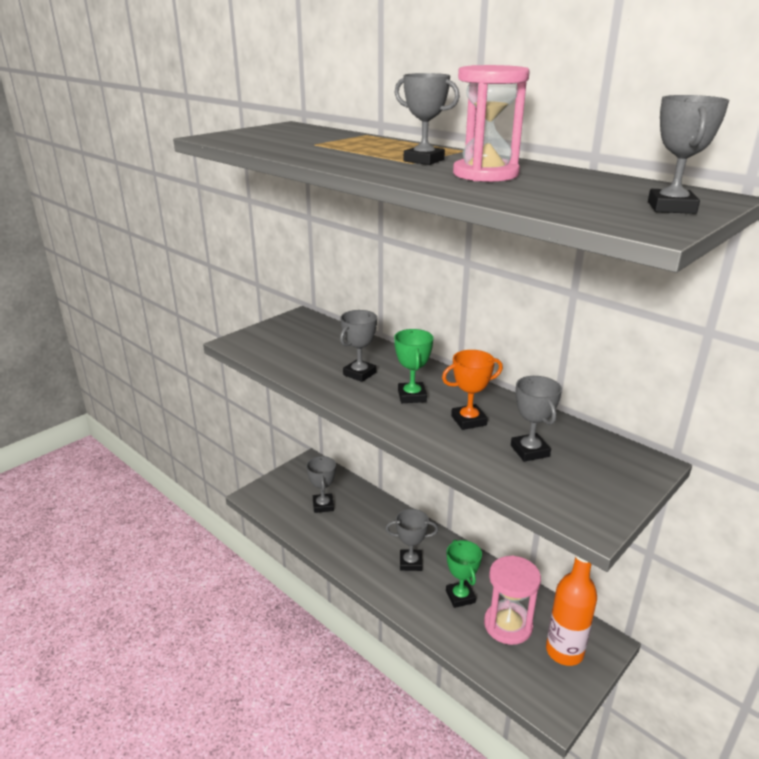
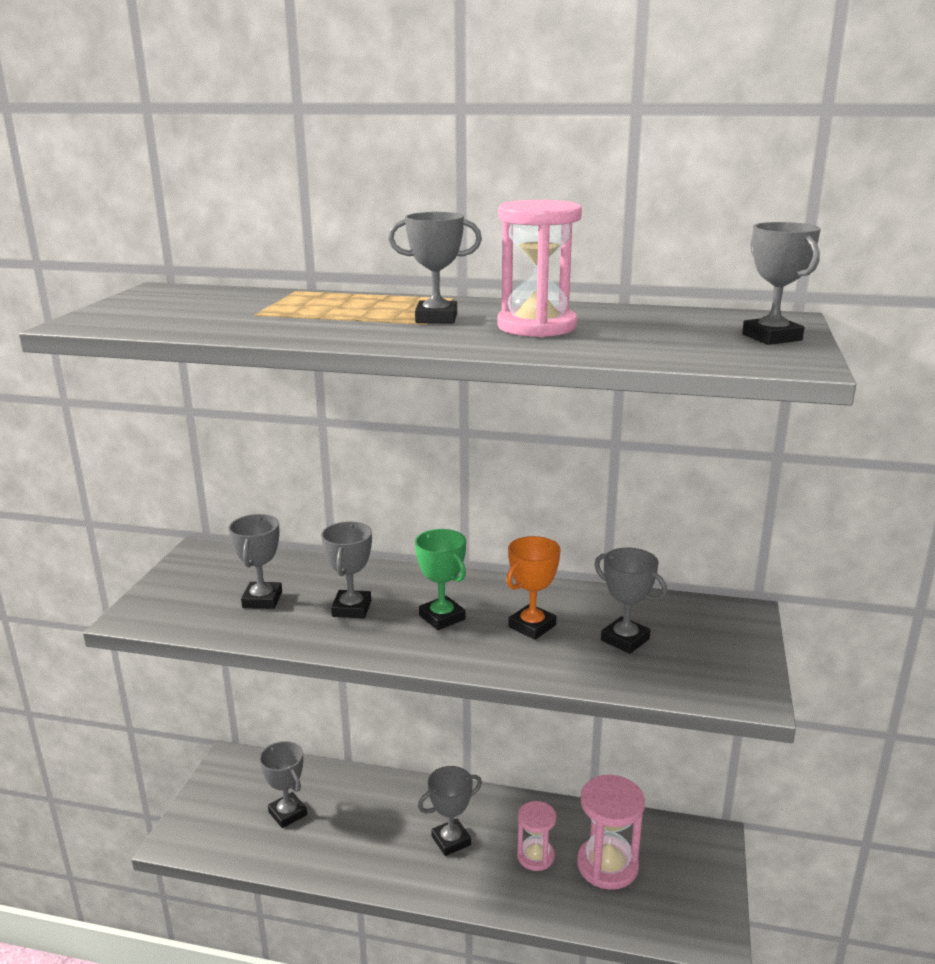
camera: 30 degrees left, 5 degrees down
green trophy [446,540,482,608] -> pink hourglass [517,801,556,871]
orange bottle [546,555,597,666] -> none
none -> grey trophy [228,514,282,609]

